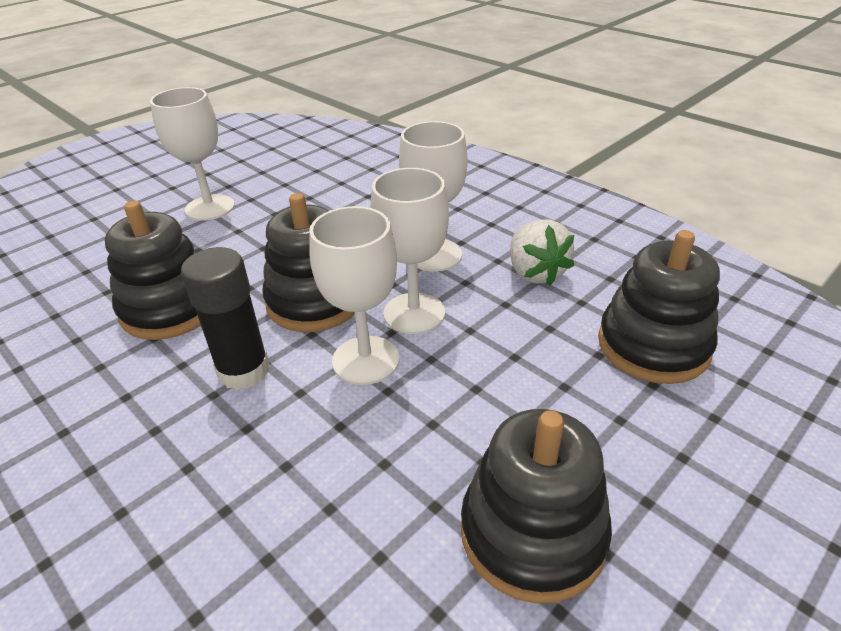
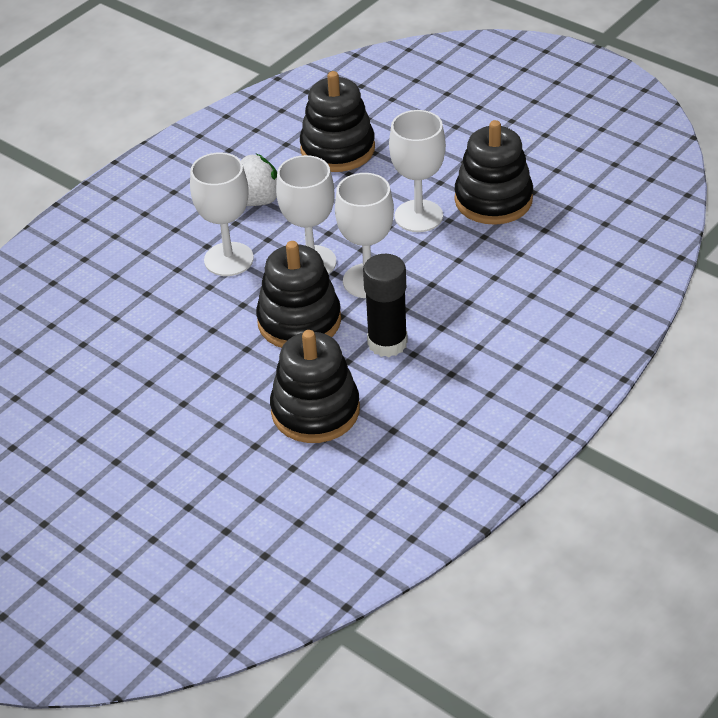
camera: 95 degrees left, 5 degrees up
white goblet [150,87,235,221] -> white goblet moved to [389,110,446,232]

